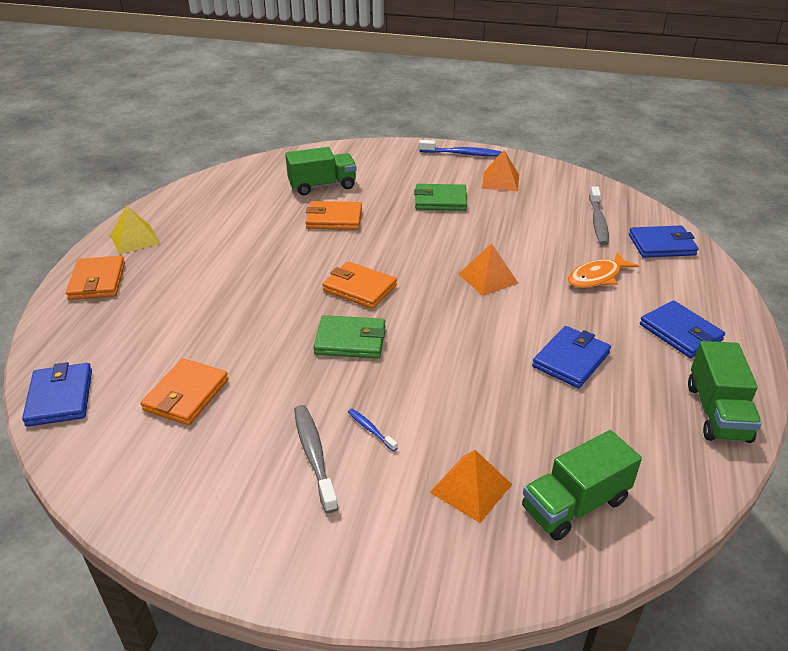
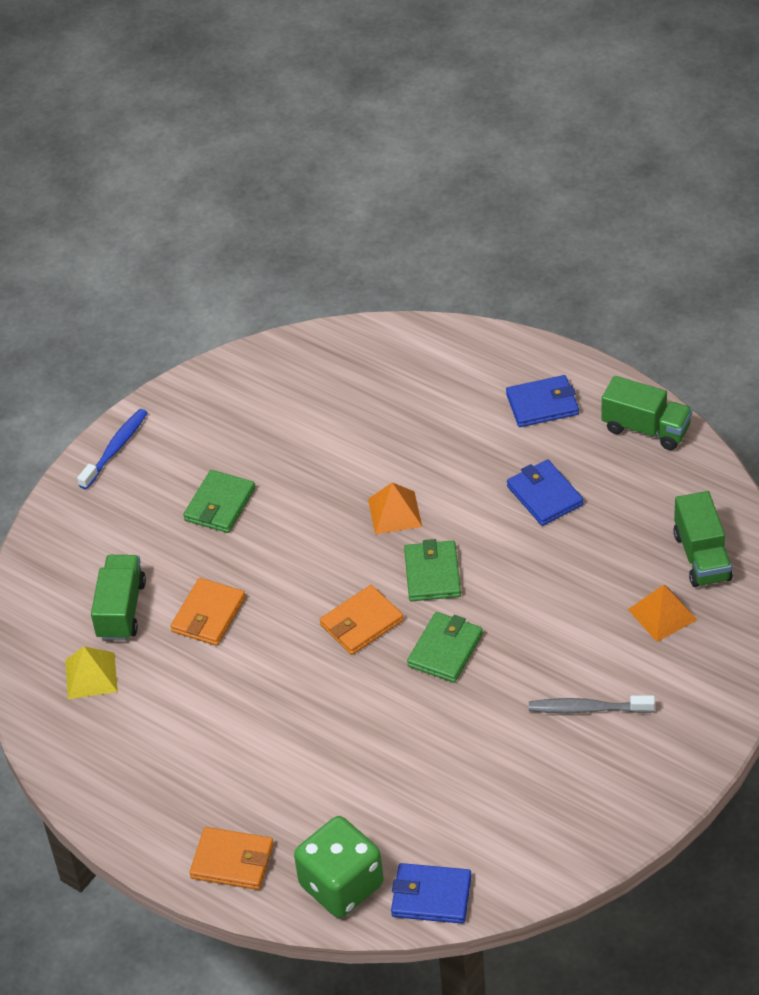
camera: 65 degrees left, 10 degrees up
yellow pyramid [110,205,160,254] -> yellow pyramid moved to [65,647,118,699]
orange wallet [141,359,229,425] -> none
blue toothbrush [348,409,397,451] -> none
orange pyramid [482,150,519,191] -> none
orange fish [568,252,639,288] -> none
grey toothbrush [589,186,609,245] -> none
blue wallet [629,226,698,258] -> none
none -> green dice [294,816,384,918]
none -> green wallet [404,539,461,601]

